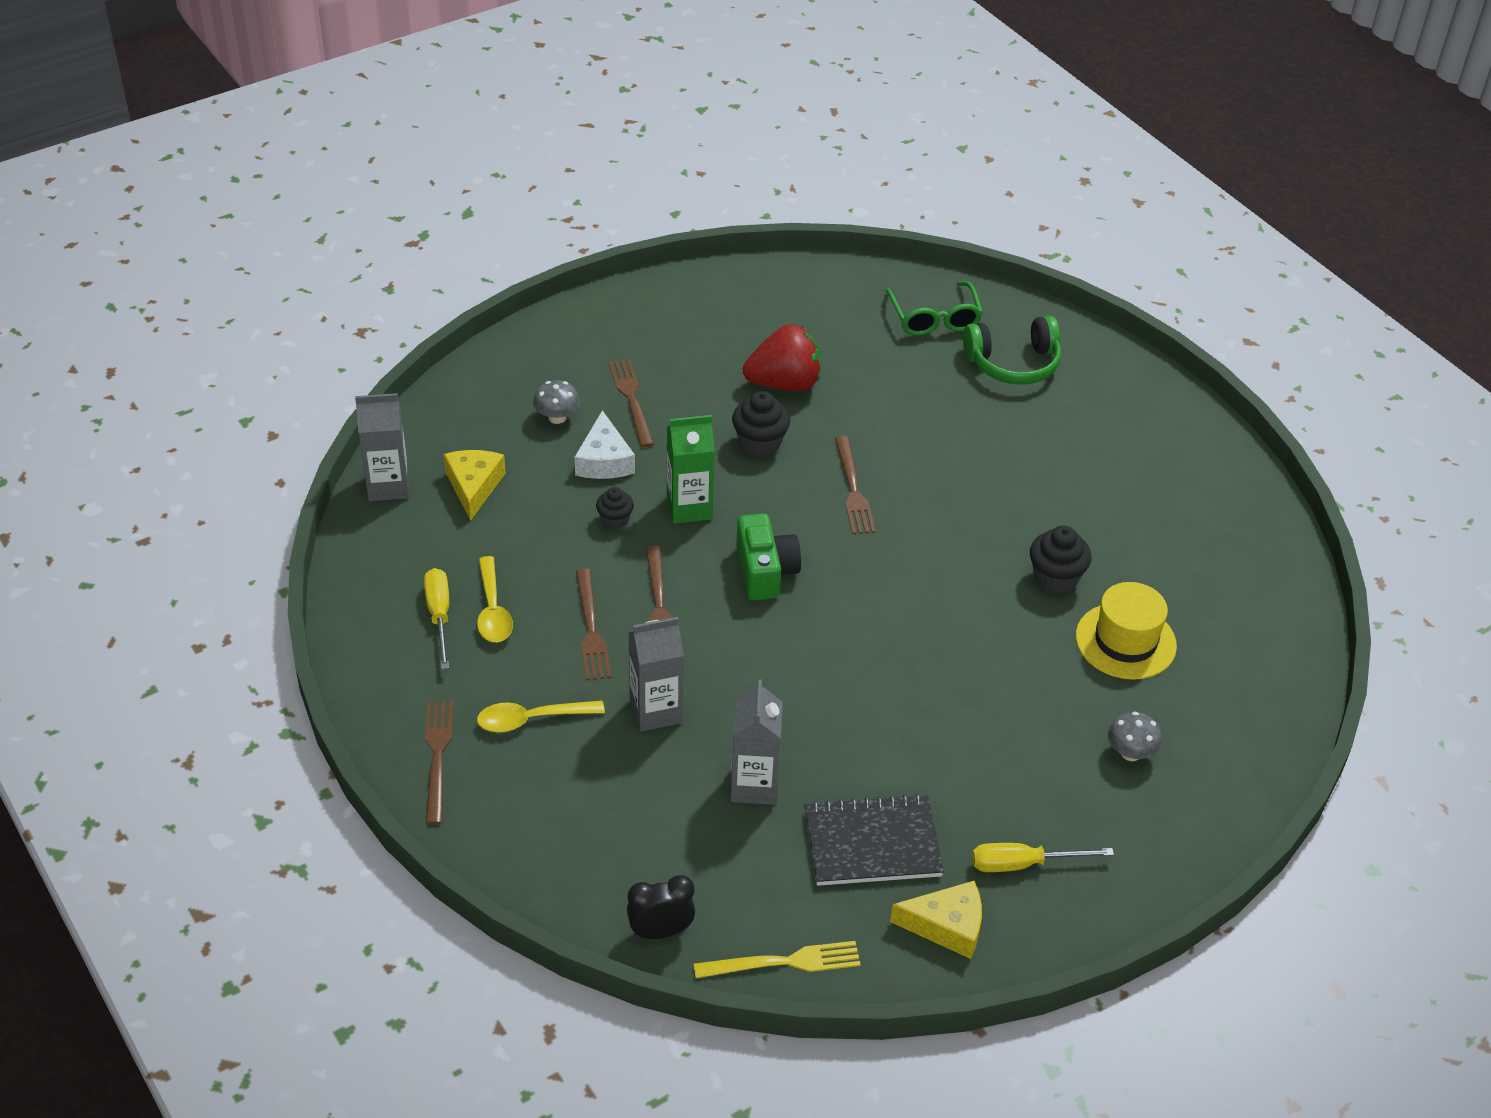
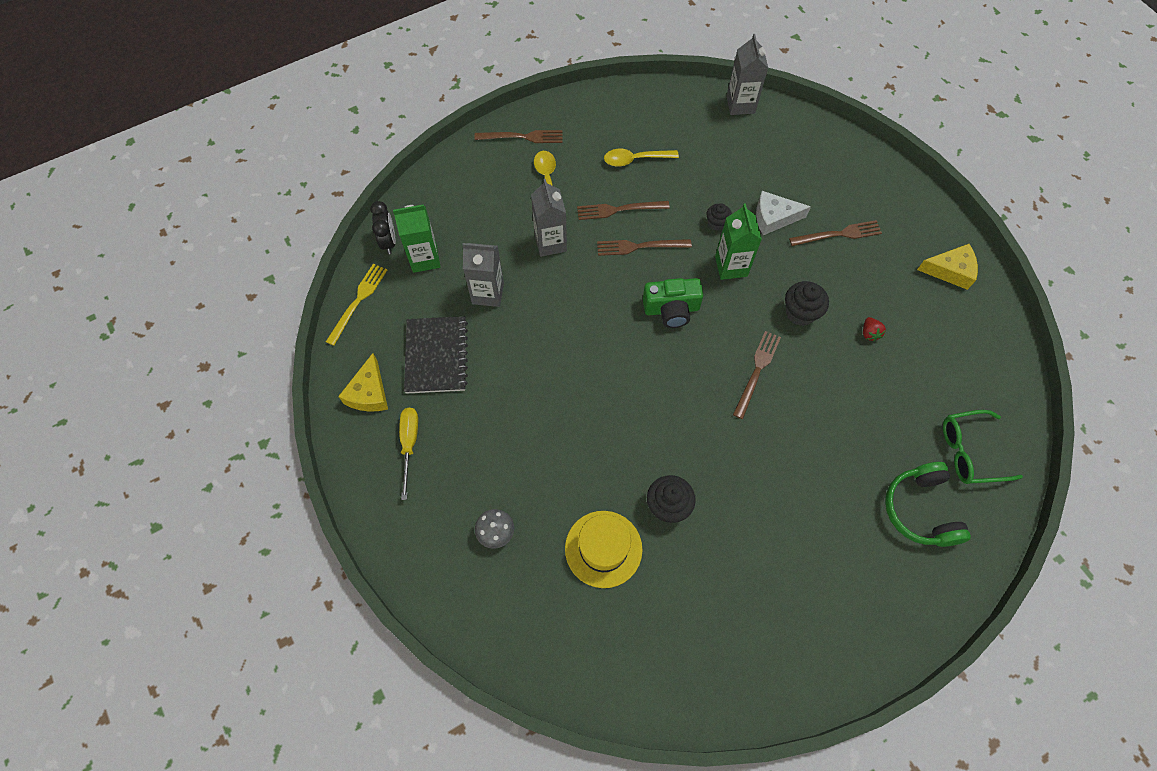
camera: 95 degrees right, 20 degrees up
yellow screwdriver [424,568,449,669] -> none
yellow cheese [444,450,506,521] -> yellow cheese moved to [917,244,978,290]
grey mushroom [533,380,580,424] -> none
yellow fork [694,941,861,978] -> yellow fork turned 150 degrees counterclockwise [326,264,387,346]
red strawberry [743,324,821,391] -> red strawberry [863,317,886,341], size x0.42
brown fork [835,436,876,534] -> brown fork turned 120 degrees clockwise [733,331,781,419]
none -> green carton [393,204,440,273]

